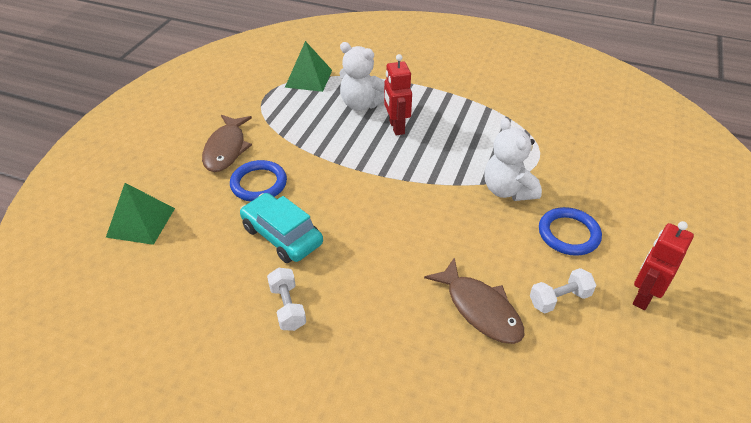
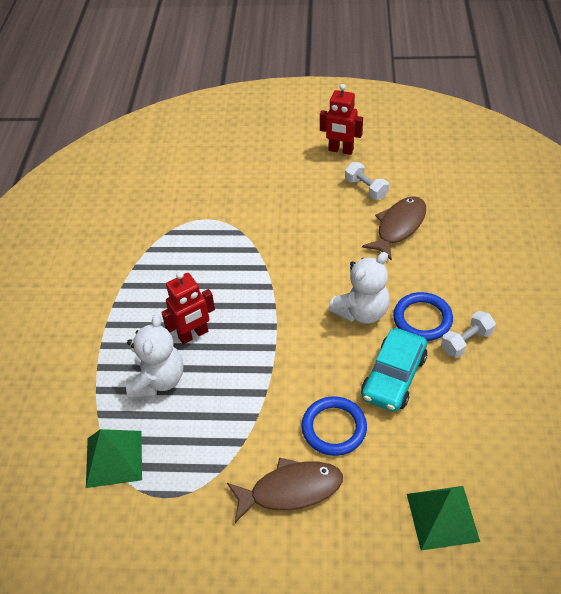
camera: 105 degrees left, 5 degrees up
white teddy bear [485,118,542,201] -> white teddy bear moved to [328,252,390,323]
blue ring [539,207,602,256] -> blue ring moved to [393,292,453,341]

